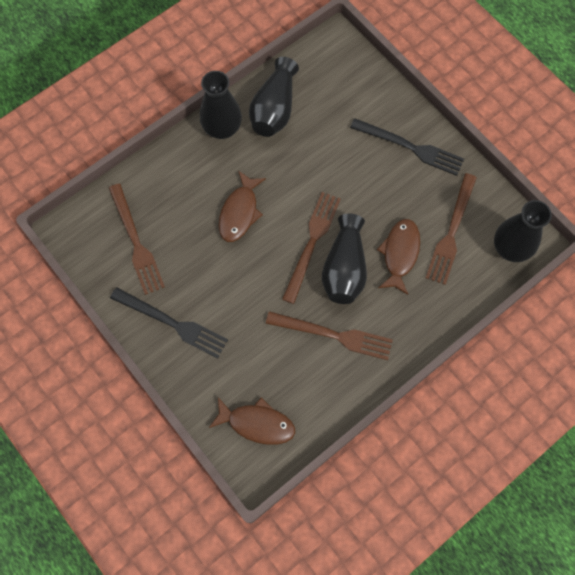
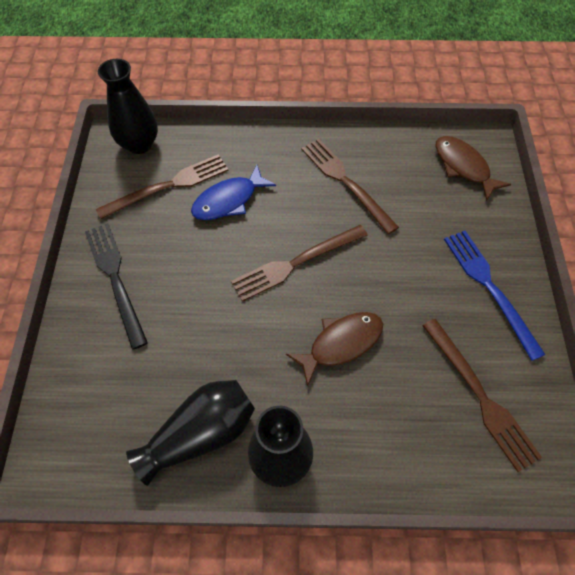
camera: 140 degrees left, 10 degrees down
brown fork [109,184,165,295] -> brown fork turned 135 degrees clockwise [422,319,542,472]
black fork [110,287,228,358] -> blue fork [444,231,546,361]
black vase [322,214,367,304] -> none
brown fish [377,219,420,295] -> blue fish [191,165,276,220]

